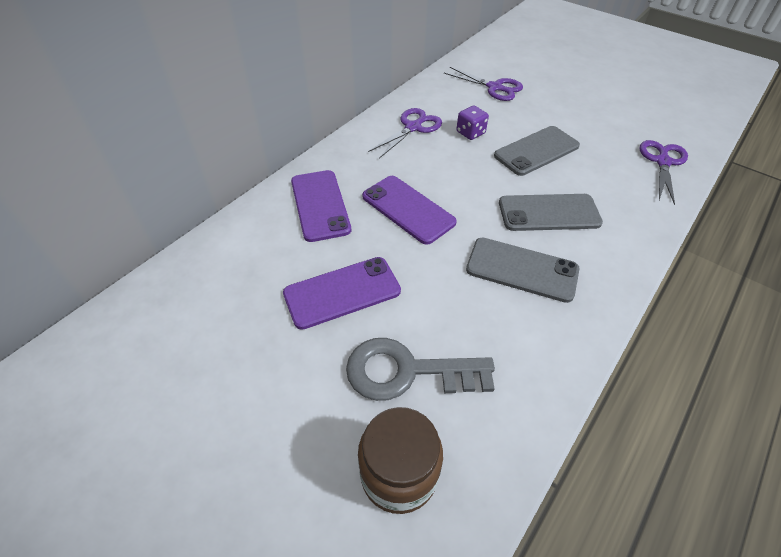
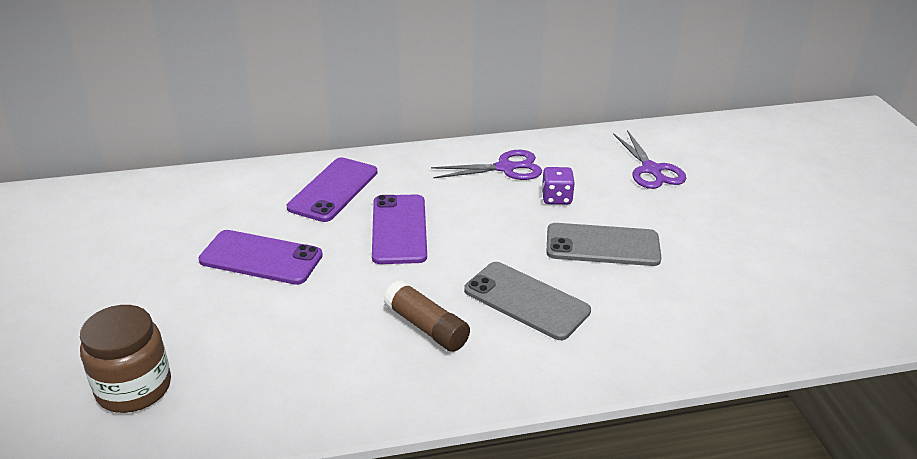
camera: 40 degrees right, 15 degrees down
grey key [346,338,495,401] -> none
grey phone [466,238,579,303] -> brown glue stick [384,280,470,352]
purple scissors [639,140,688,205] -> none

